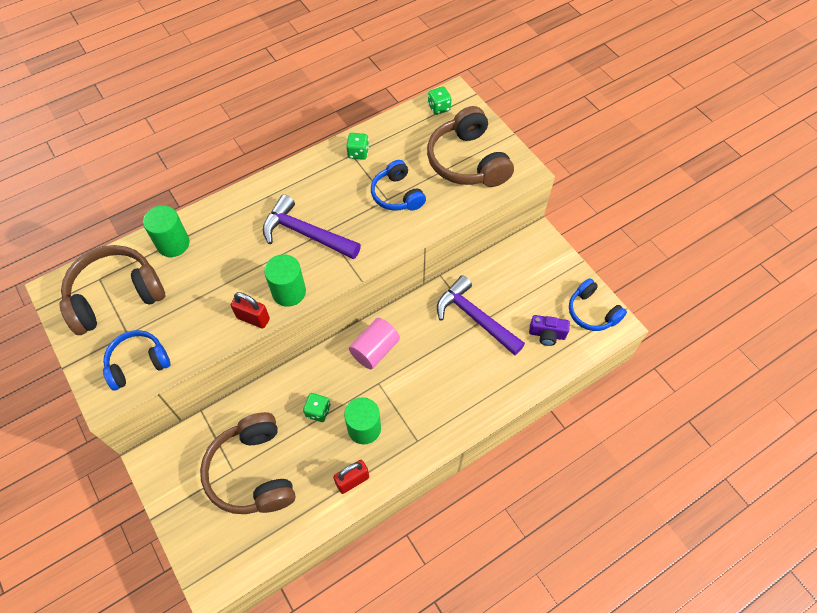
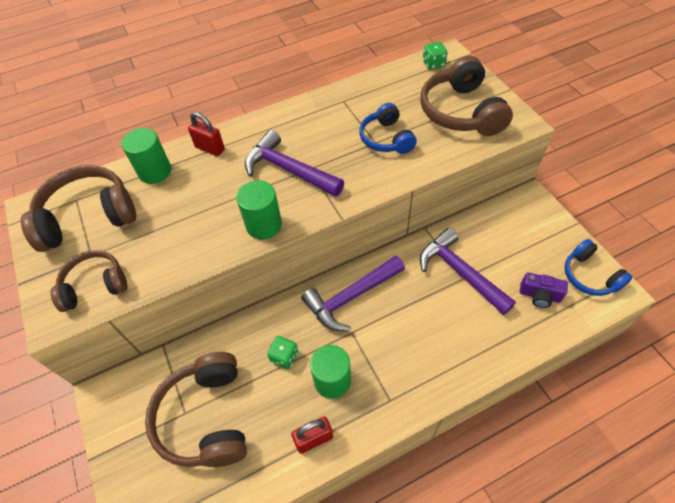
camera: 10 degrees right, 5 degrees down
blue headphones [103,330,170,390] -> brown headphones [51,250,127,312]
red padlock [231,292,270,329] -> red padlock moved to [188,112,225,156]
green dice [346,133,369,160] -> none
pink cylinder [349,318,400,369] -> purple hammer [301,256,405,331]

